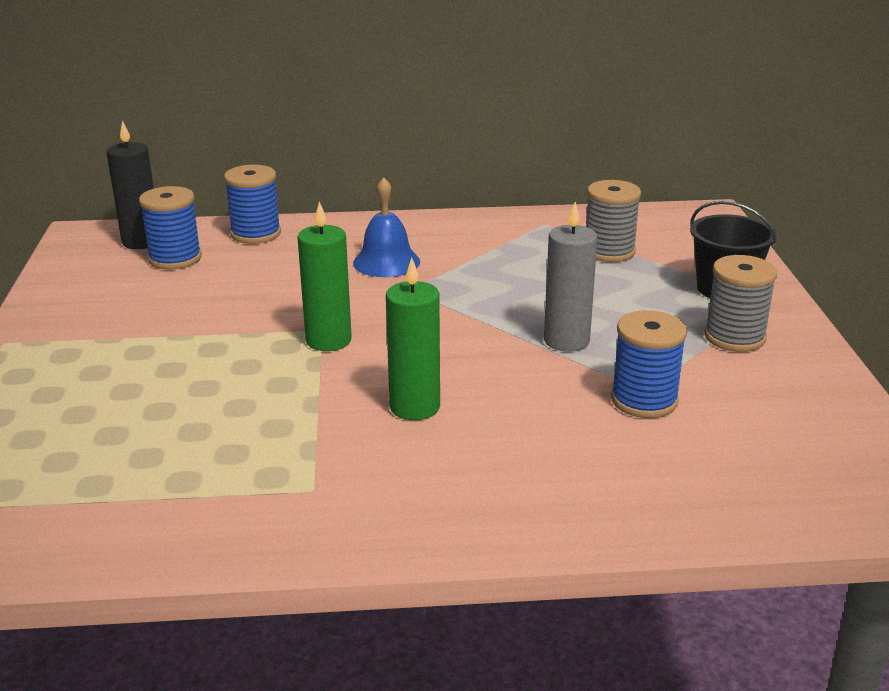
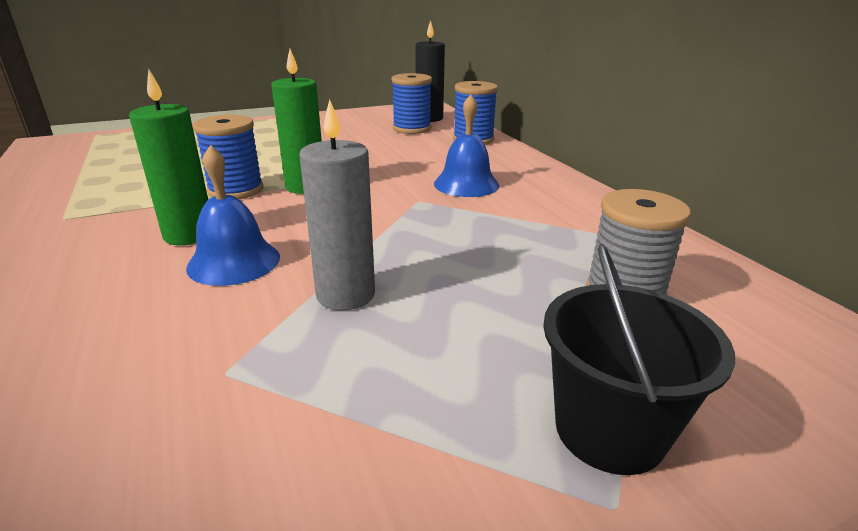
camera: 70 degrees right, 0 degrees up
blue spool [611,310,687,418] -> blue spool moved to [193,115,263,199]
grey spool [704,255,777,352] -> none
none -> blue bell [186,145,280,286]

